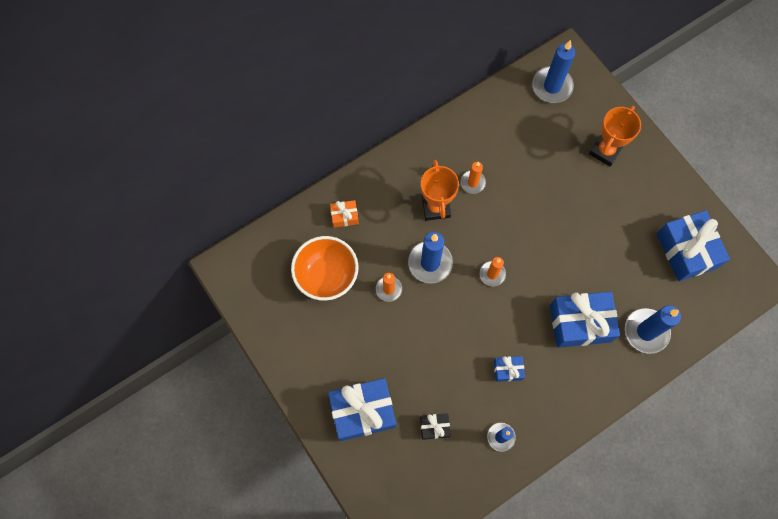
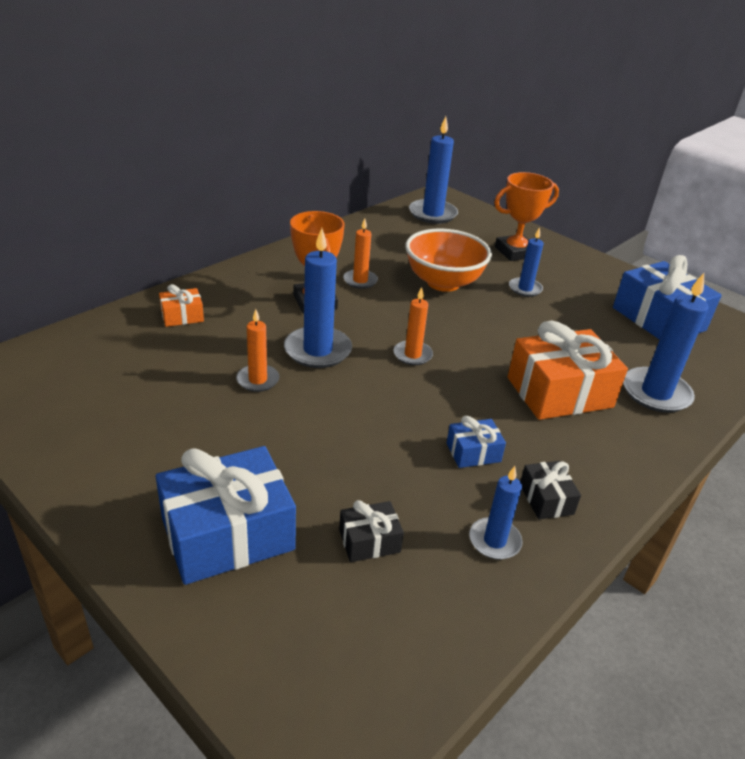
camera: 15 degrees left, 35 degrees down
orange bowl [291,236,358,301] -> orange bowl moved to [405,229,492,292]
blue gift [550,292,620,348] -> orange gift [508,321,628,420]
orange trophy [589,106,641,167] -> orange trophy turned 45 degrees clockwise [494,172,559,261]
none -> blue candle [509,227,544,297]
none -> black gift [520,461,581,520]

